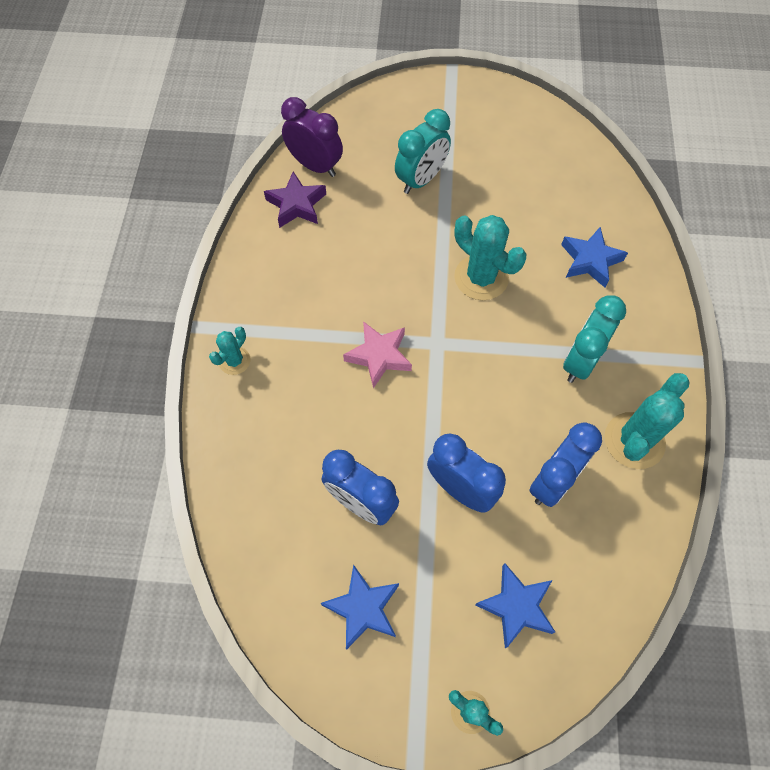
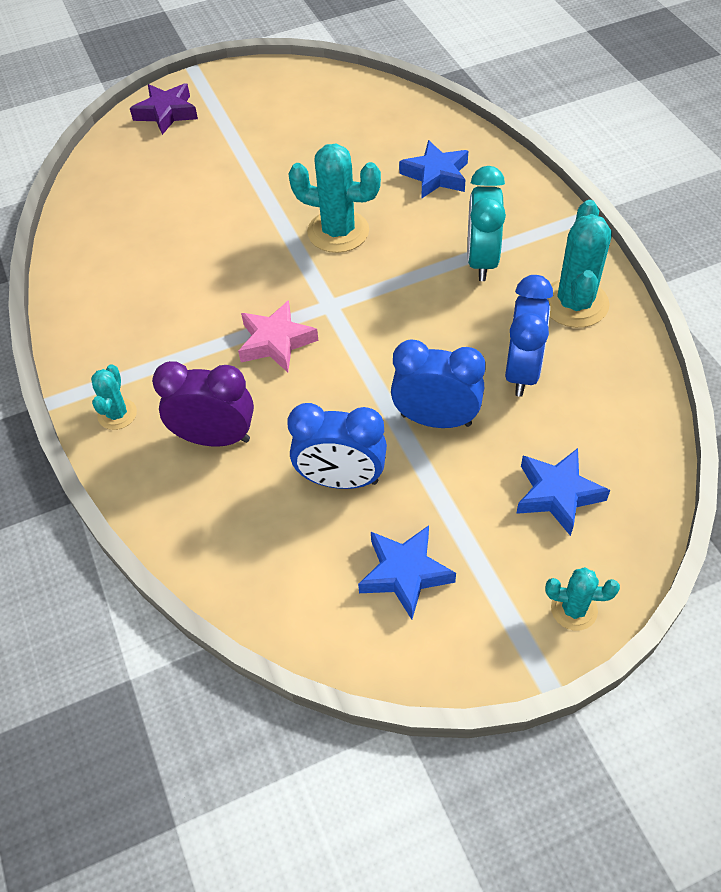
camera: 25 degrees left, 10 degrees down
purple star [264,172,326,228] -> purple star moved to [130,83,198,135]
purple clock [281,97,343,177] -> purple clock moved to [152,361,254,446]
turquoise clock [395,109,451,194] -> none

